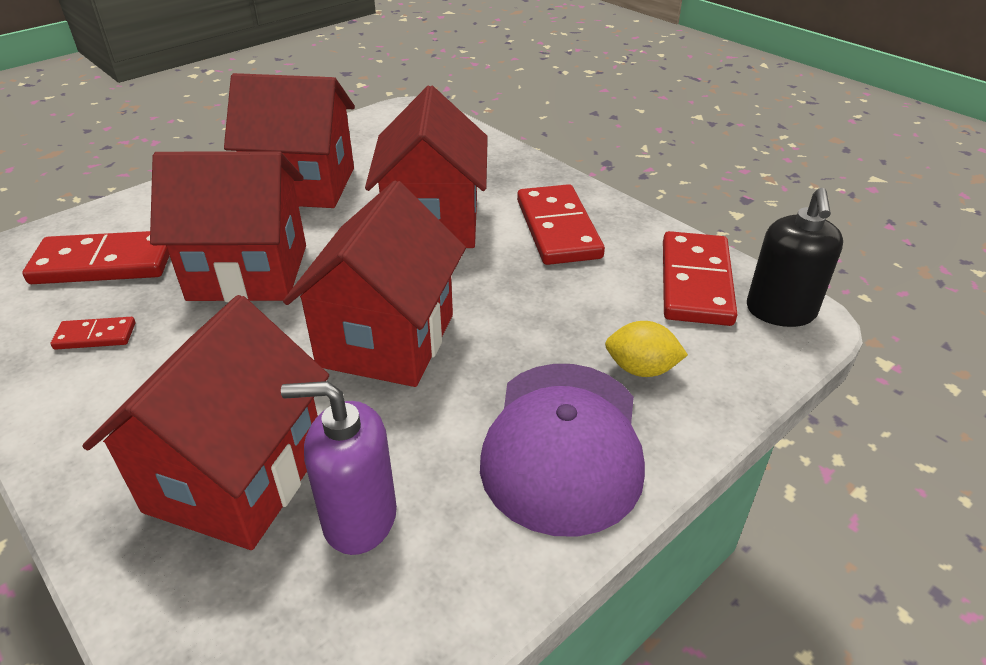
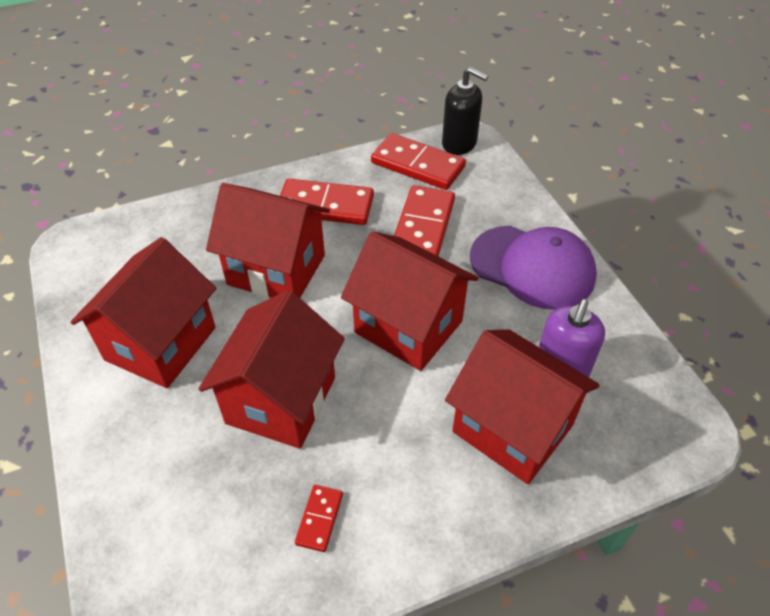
camera: 70 degrees left, 10 degrees up
red domino [22,231,170,284] -> red domino moved to [394,185,455,256]
yellow lemon [605,321,688,377] -> none

